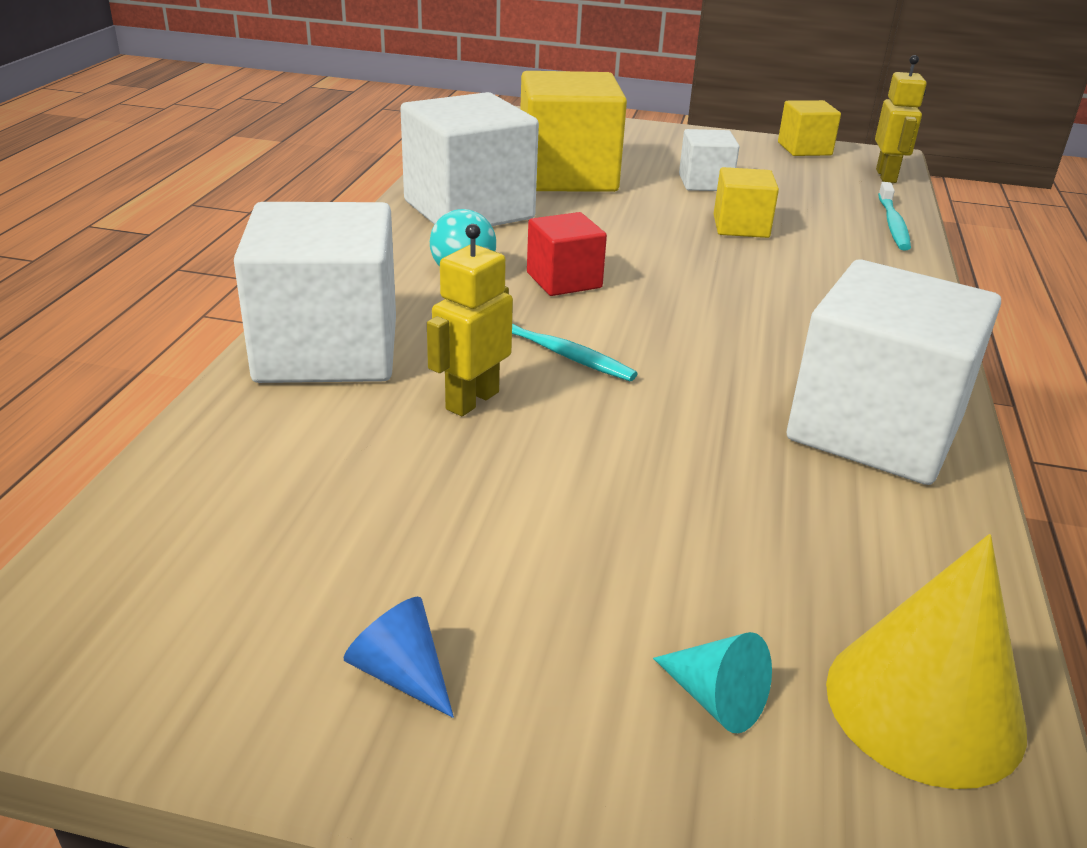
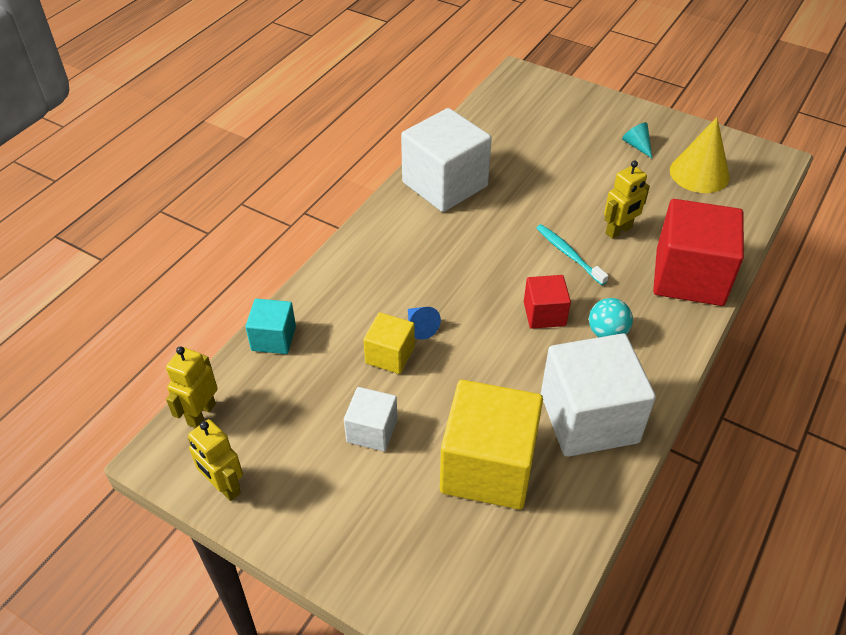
camera: 160 degrees left, 15 degrees up
white cube [234,202,396,383] -> red cube [653,199,744,306]
blue cone [344,597,454,718] -> blue cone moved to [408,307,441,340]
turquoise cone [653,632,772,733] -> turquoise cone moved to [622,122,652,158]
yellow cube [778,100,841,156] -> yellow robot [188,419,243,501]
yellow cone [826,534,1027,789] -> yellow cone moved to [670,117,730,193]
turquoise toothbrush [878,182,911,251] -> turquoise cube [245,299,296,354]

